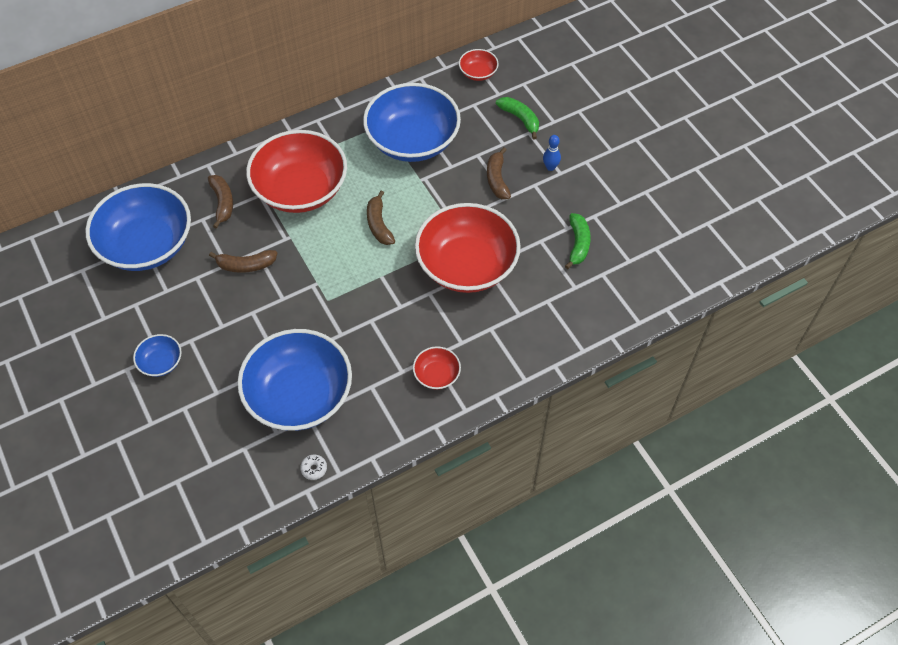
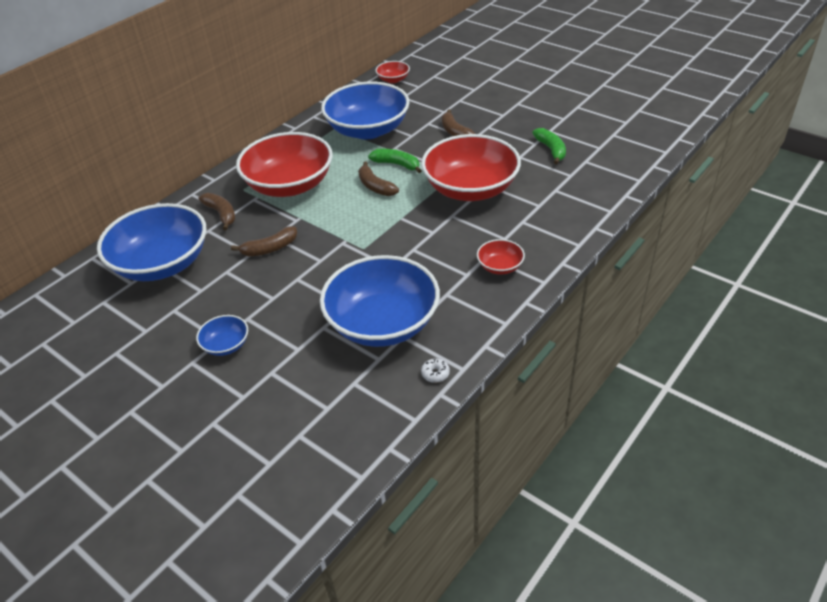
camera: 20 degrees left, 15 degrees down
green banana [496,97,539,139] -> green banana moved to [368,149,422,173]
blue bowling pin [543,135,561,171] -> none

